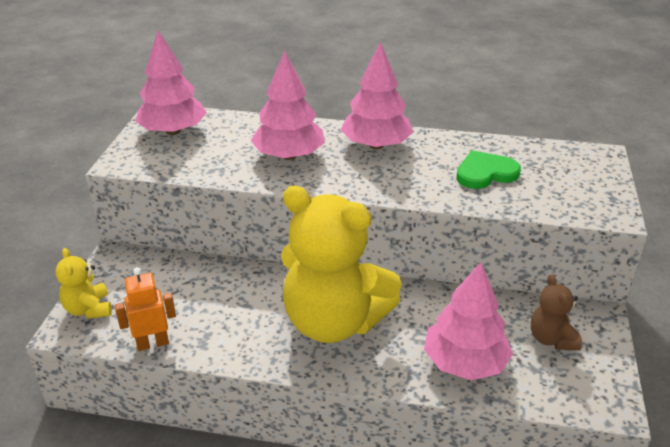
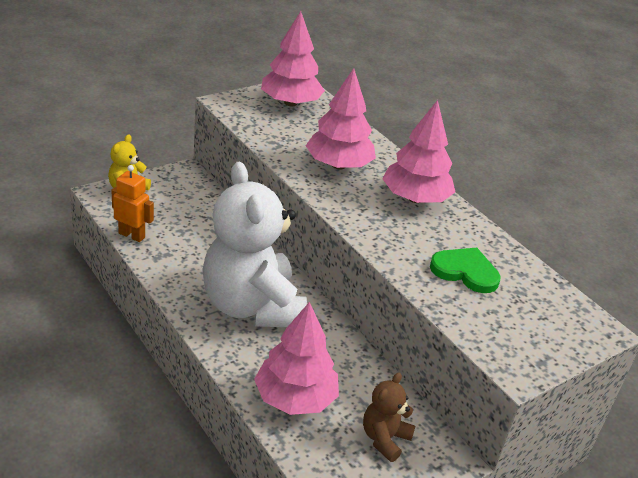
camera: 40 degrees right, 0 degrees up
yellow teddy bear [281,186,402,343] -> white teddy bear [202,162,307,327]

